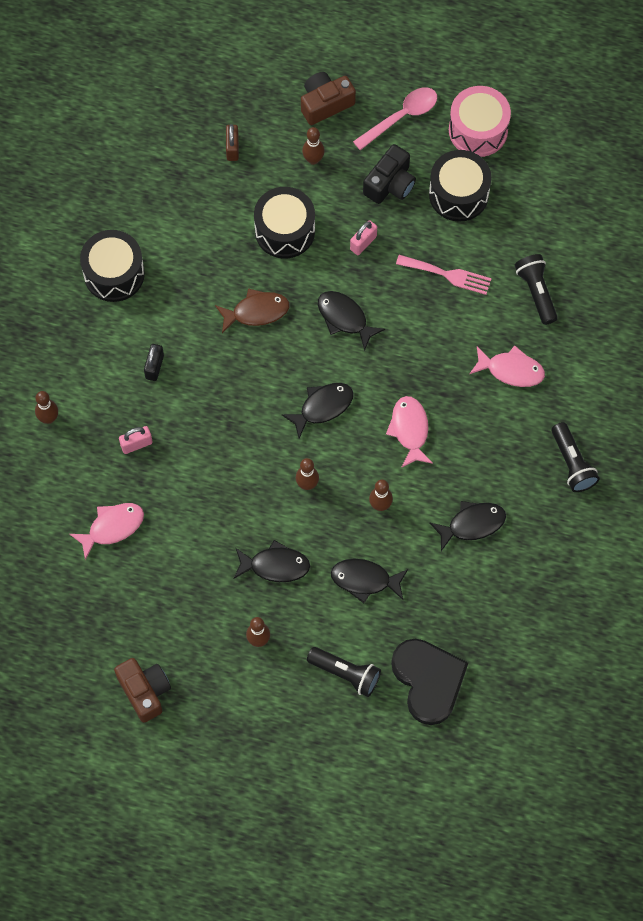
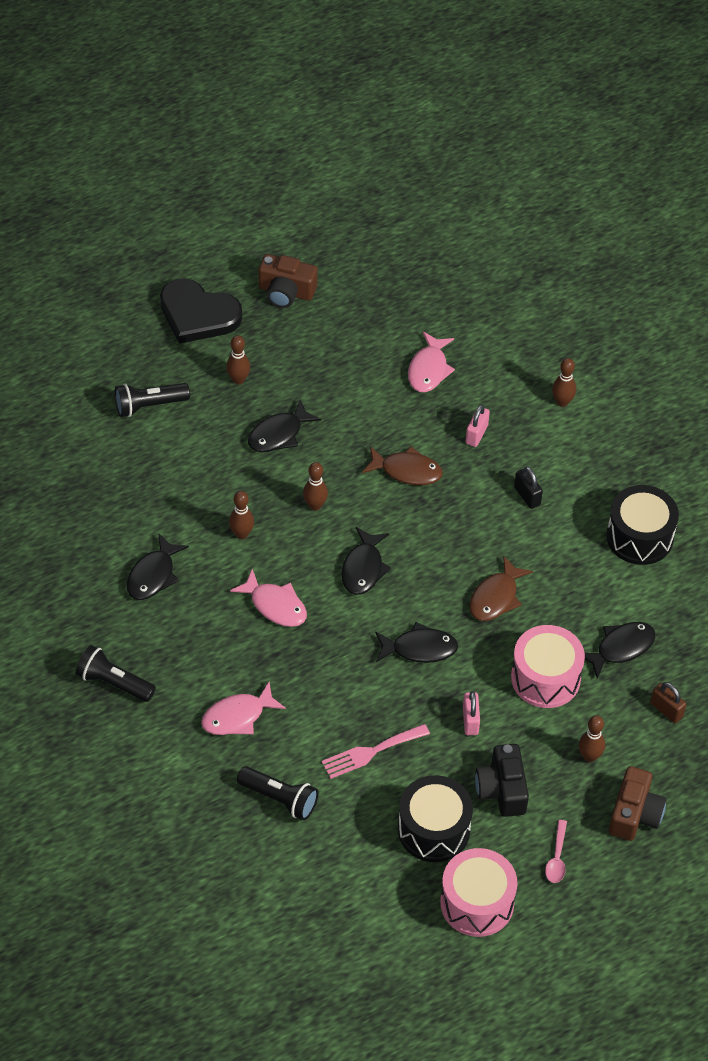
camera: 135 degrees right, 15 degrees down
black drum [254,187,315,259] -> pink drum [511,625,585,708]
black fish [331,559,408,603] -> black fish moved to [585,622,655,678]
pink spoon [353,87,437,150] -> pink spoon [545,820,567,883], size x0.60
black heart [391,639,468,725] -> black heart moved to [160,278,242,344]
none -> brown fish [362,446,443,485]

